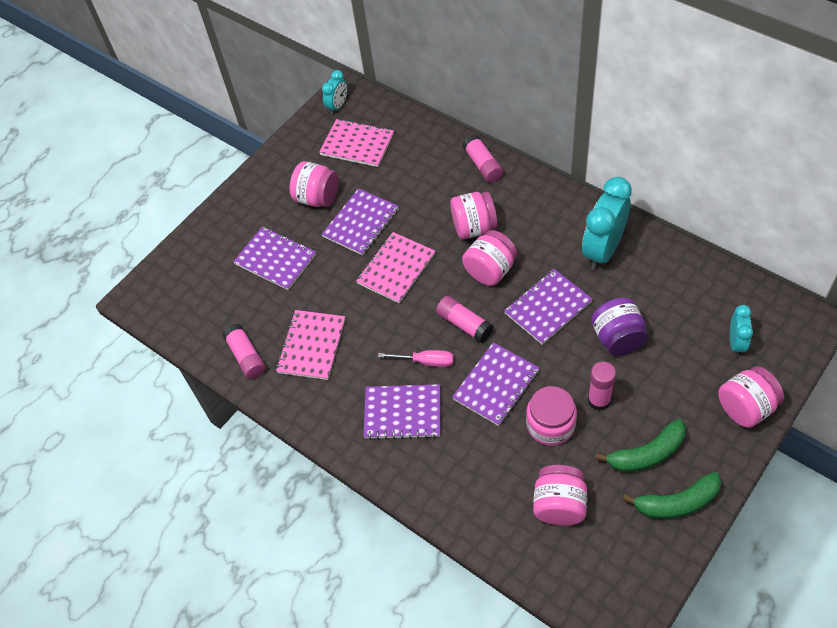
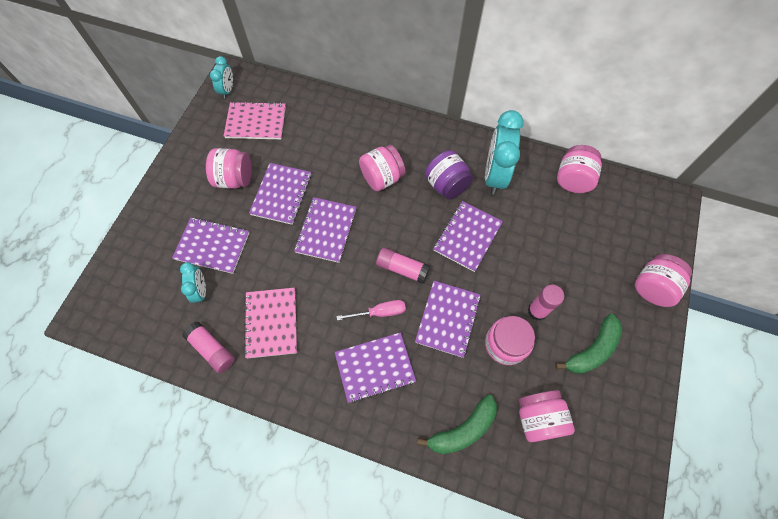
camera: 25 degrees left, 10 degrees up
pink notebook [356,232,435,303] -> purple notebook [294,197,356,263]
pink glue stick [462,134,503,182] -> none
pink jar [462,230,517,286] -> pink jar moved to [557,145,602,193]
purple jar [591,298,648,356] -> purple jar moved to [425,150,473,199]
green banana [623,472,721,519] -> green banana moved to [417,395,497,454]
turquoise clock [730,305,753,356] -> turquoise clock moved to [180,262,206,304]

